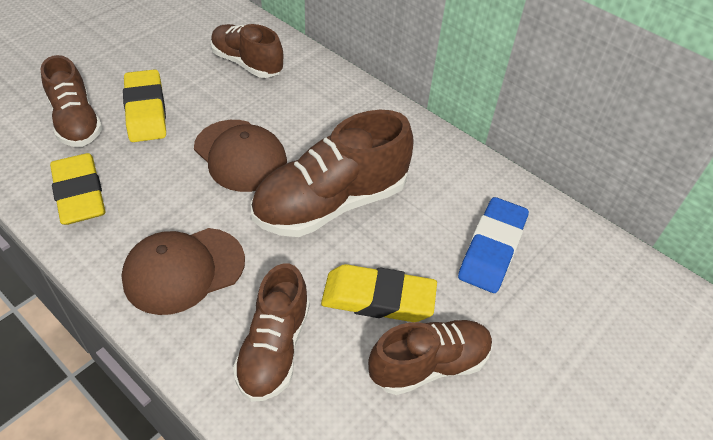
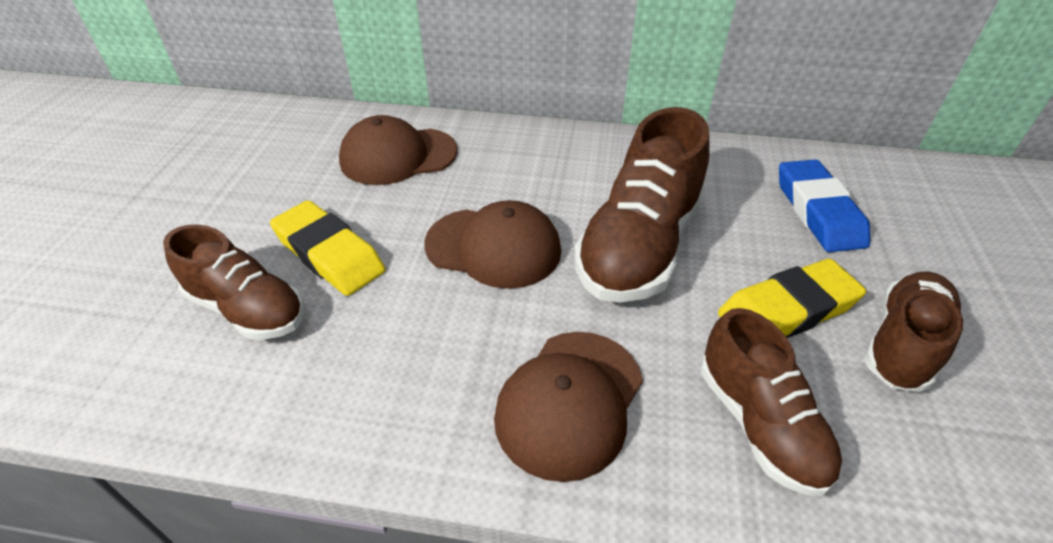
camera: 30 degrees left, 5 degrees down
yellow eraser [50,153,106,225] -> none
brown shoe [210,24,283,78] -> brown cap [339,115,457,185]

